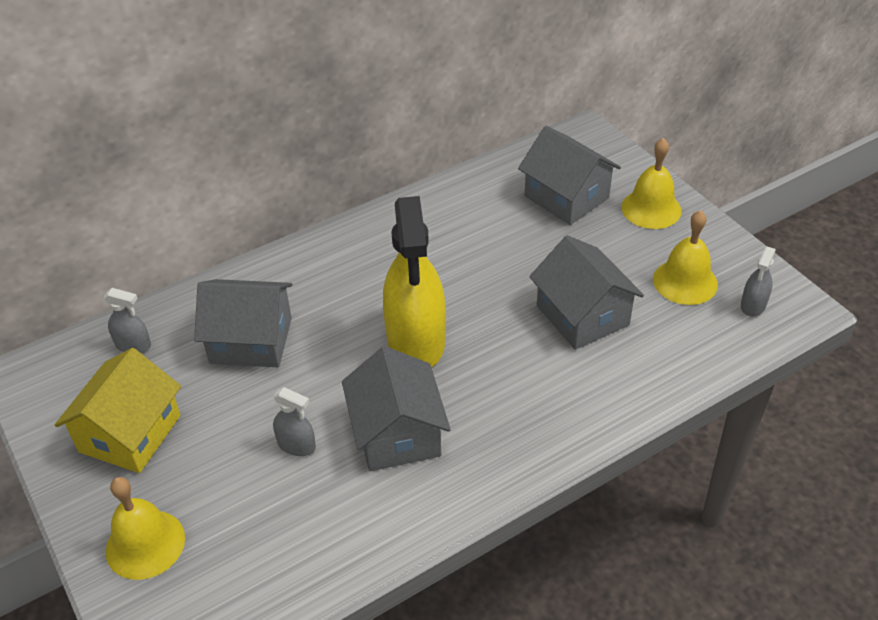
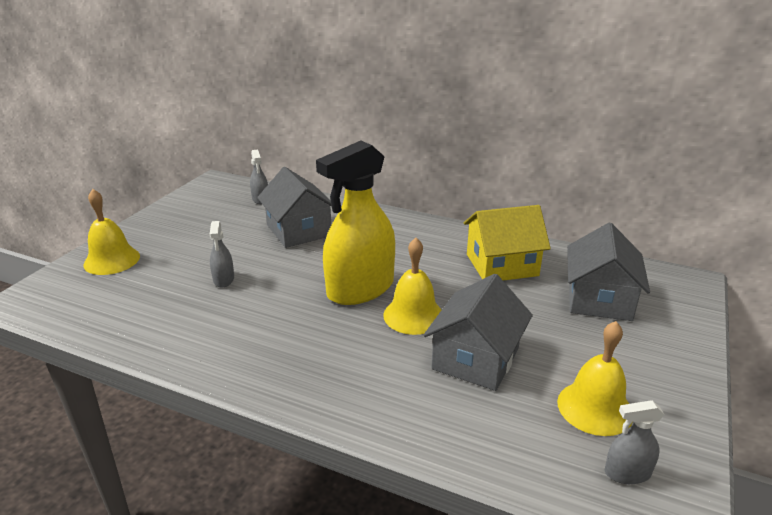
camera: 55 degrees right, 15 degrees down
yellow house [54,348,181,473] -> yellow house moved to [464,205,551,281]
grey house [342,346,451,471] -> none
yellow bell [621,138,682,229] -> yellow bell moved to [383,238,441,335]

